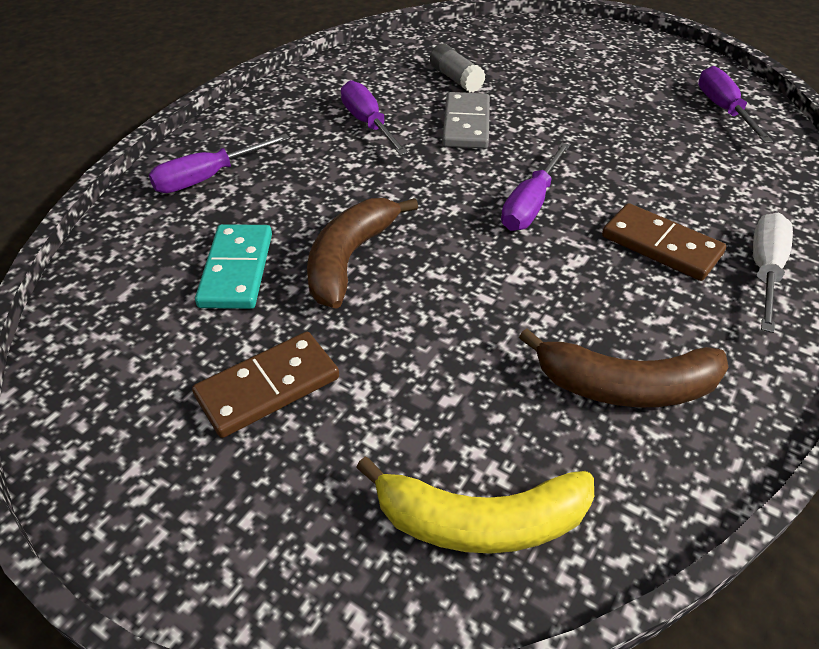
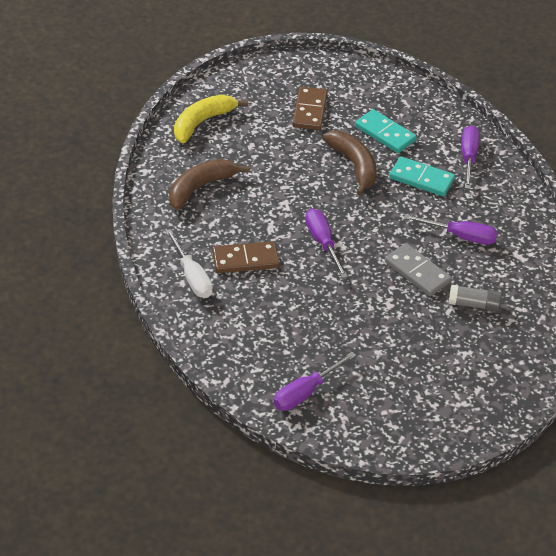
camera: 130 degrees right, 0 degrees up
purple screwdriver [698,66,773,143] -> purple screwdriver turned 105 degrees clockwise [274,352,356,411]
none -> turquoise domino [389,157,455,196]

